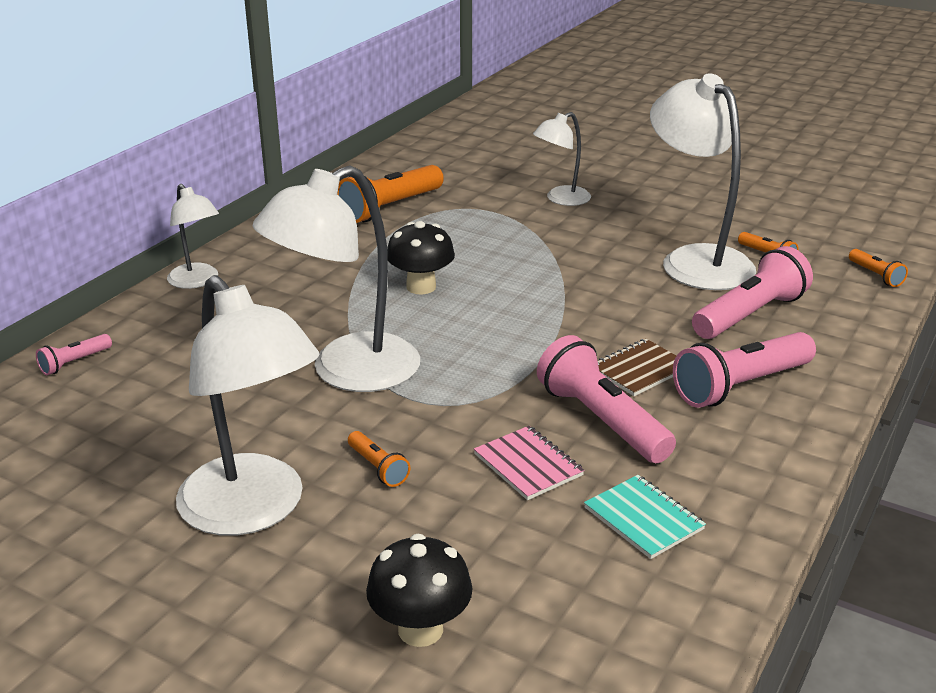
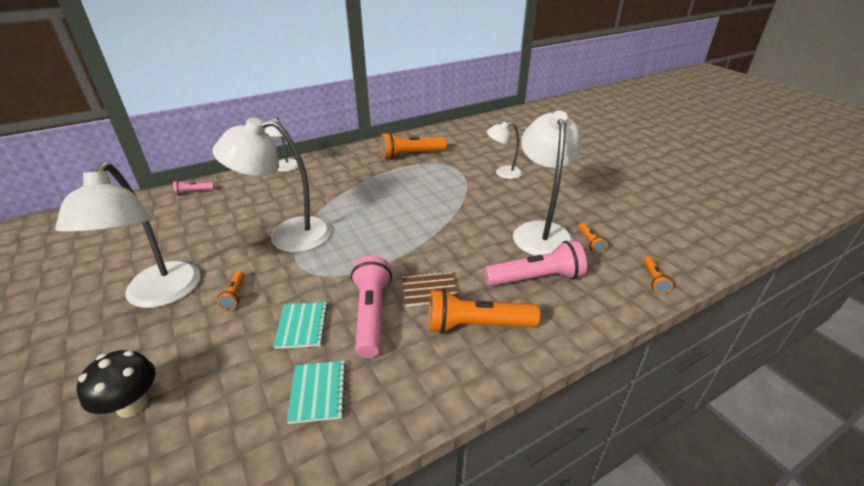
camera: 30 degrees right, 5 degrees up
black mushroom [387,221,455,294] -> none
pink notebook [474,426,585,500] -> turquoise notebook [273,302,328,349]
pink flashlight [673,332,816,408] -> orange flashlight [429,289,540,334]

